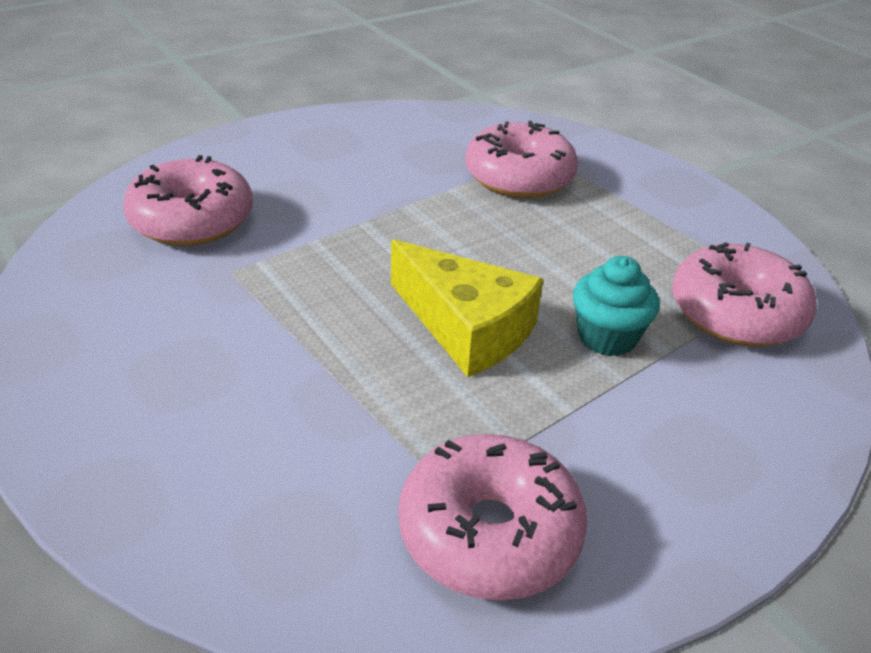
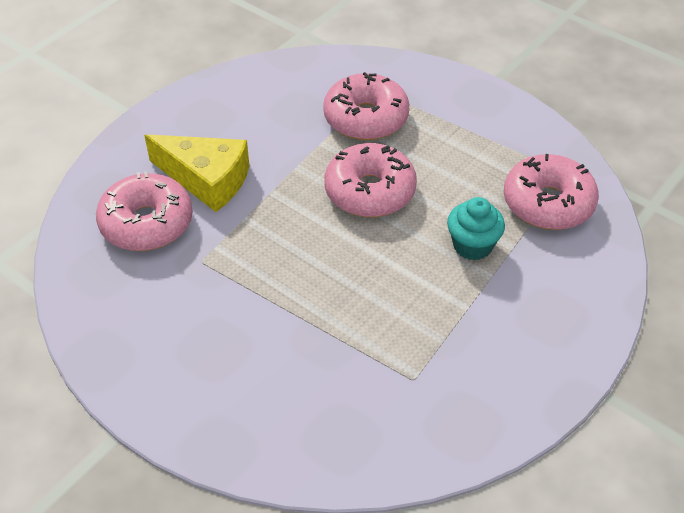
camera: 15 degrees left, 10 degrees up
yellow cheese [391,240,543,377] -> yellow cheese moved to [144,134,249,212]
pink donut [399,434,588,600] -> pink donut moved to [324,143,417,217]

